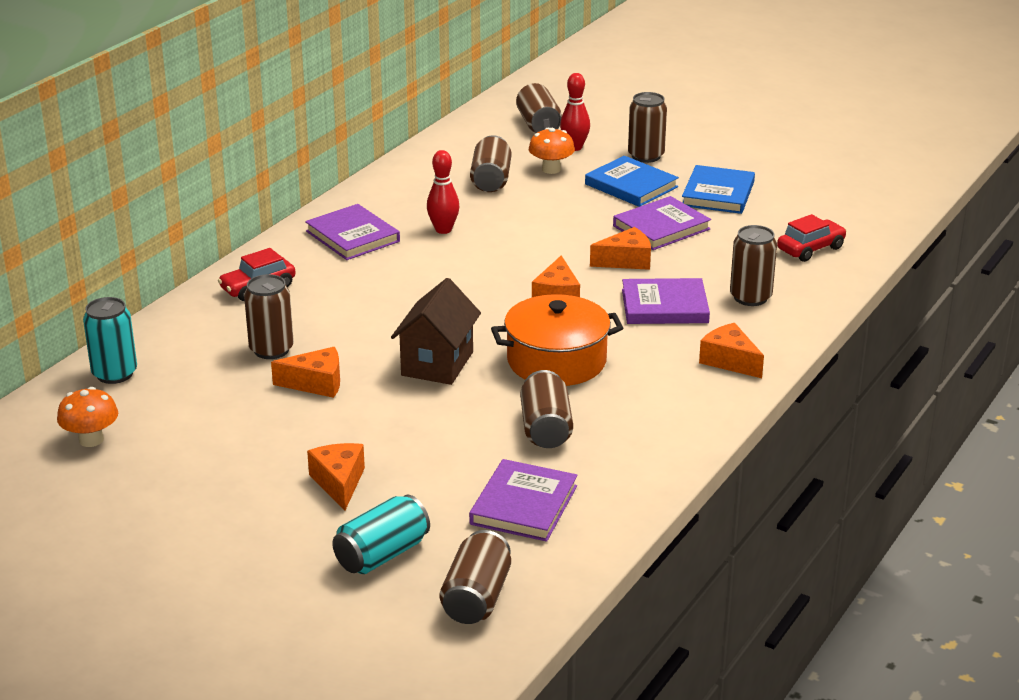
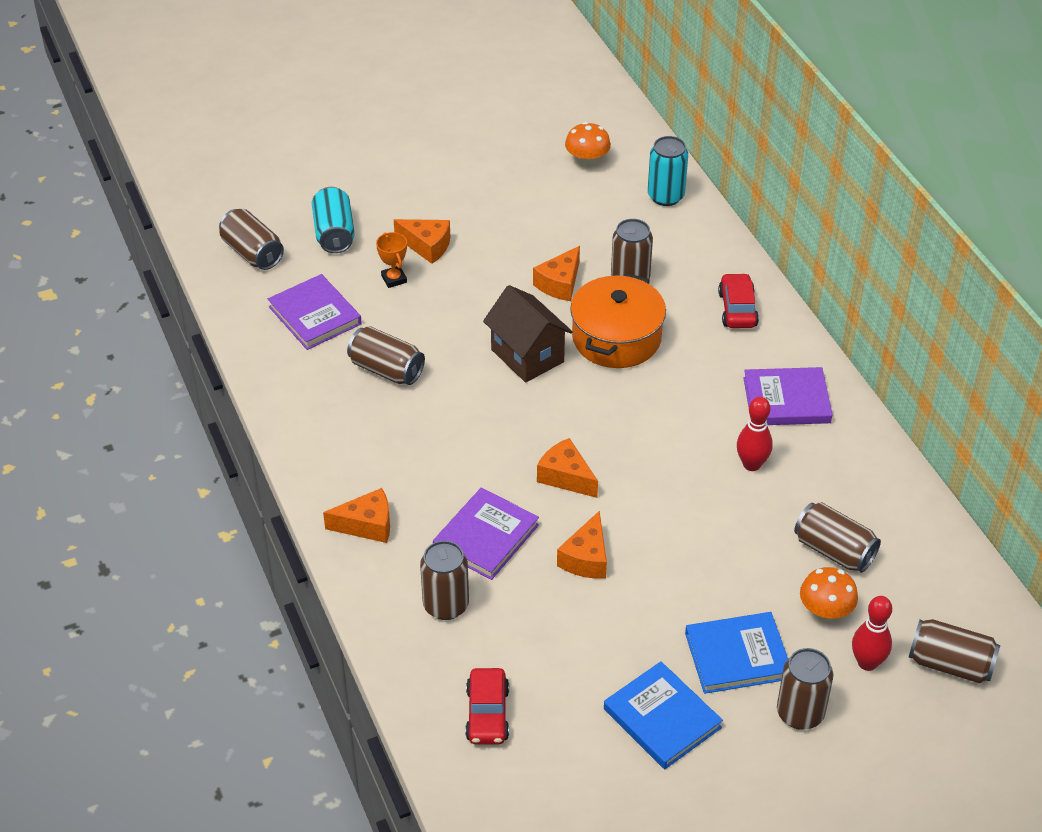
camera: 125 degrees right, 15 degrees up
orange pot [491,294,624,386] -> orange pot moved to [570,273,666,368]
purple book [613,196,711,250] -> none
none -> orange trophy [376,232,407,288]

